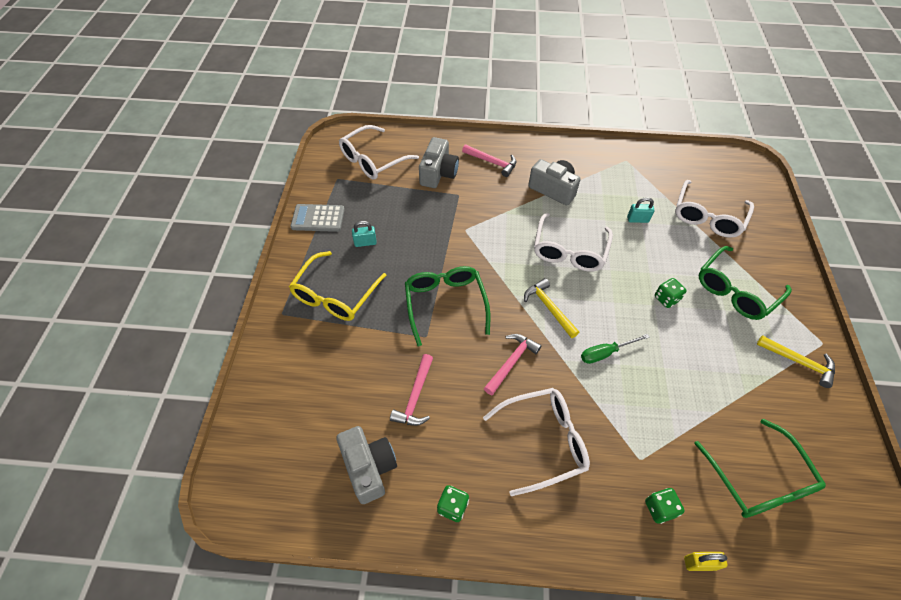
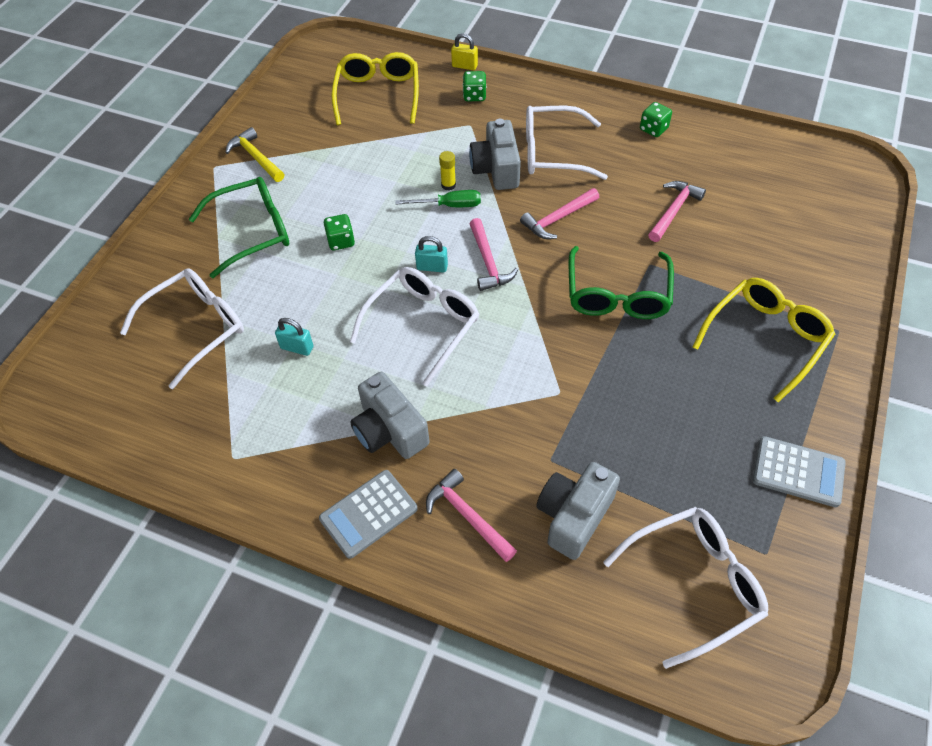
camera: 160 degrees left, 0 degrees up
grey camera [336,426,397,504] -> grey camera moved to [469,119,521,190]
turquoise padlock [352,221,377,247] -> turquoise padlock moved to [415,236,448,273]
yellow hammer [524,278,579,338] -> pink hammer [470,218,518,291]
green glasses [694,419,826,518] -> yellow glasses [331,52,419,125]
none -> grey calculator [319,470,418,559]
none -> yellow glue stick [439,151,456,191]

